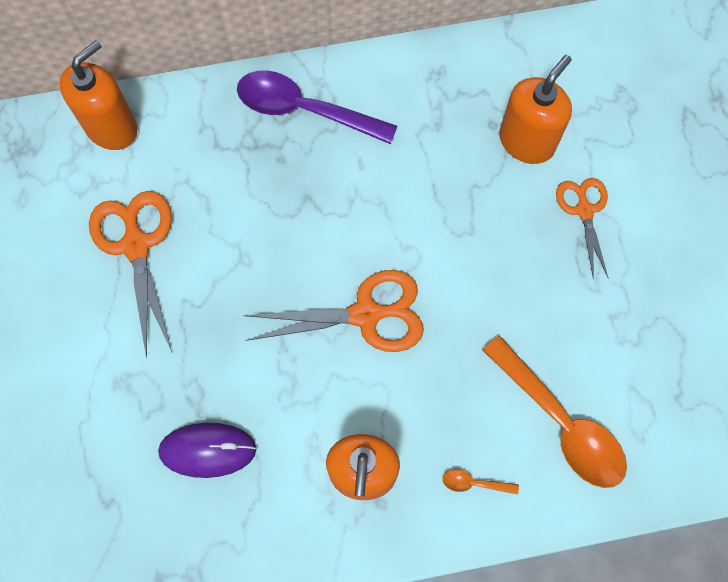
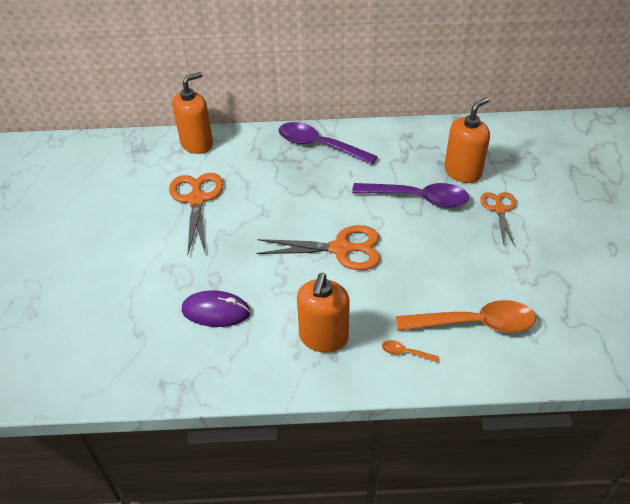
camera: 10 degrees right, 25 degrees down
orange spoon [483,336,627,488] -> orange spoon turned 60 degrees counterclockwise [396,300,536,333]
none -> purple spoon [352,183,469,208]

